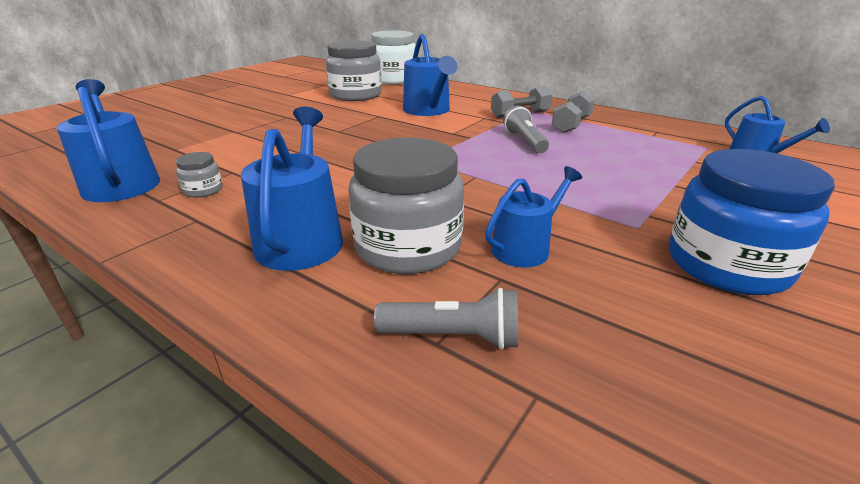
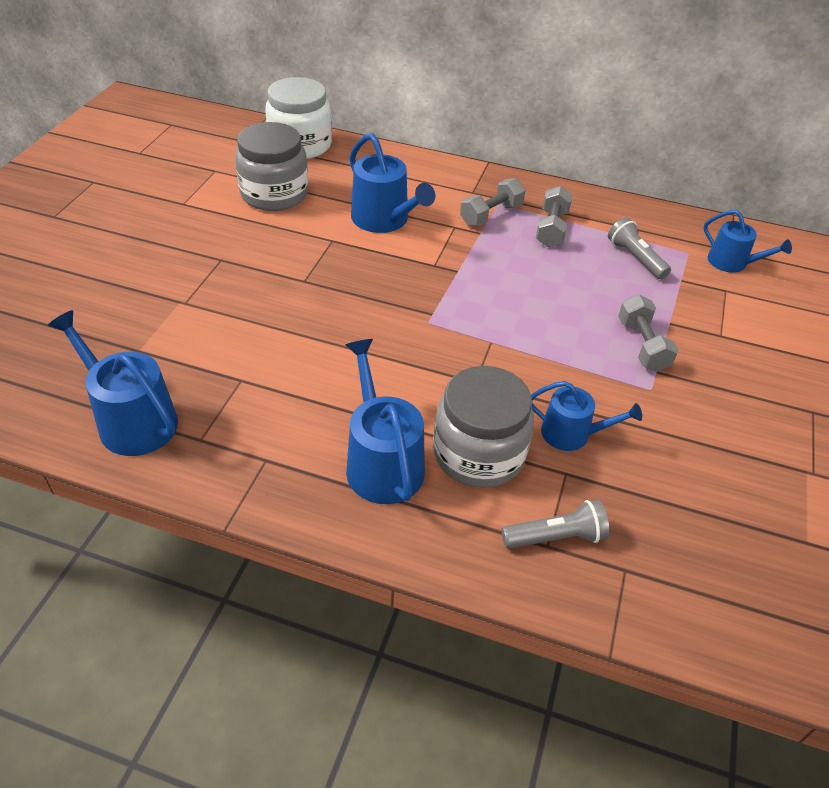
camera: 20 degrees left, 15 degrees up
grey jar [176,152,223,198] -> none
blue watering can [485,166,582,268] -> blue watering can turned 75 degrees clockwise [531,381,642,451]
grey flashlight [503,105,549,153] -> grey flashlight moved to [608,217,671,279]
blue jar [669,149,835,295] -> none
none -> grey dumbbell [618,295,678,372]

